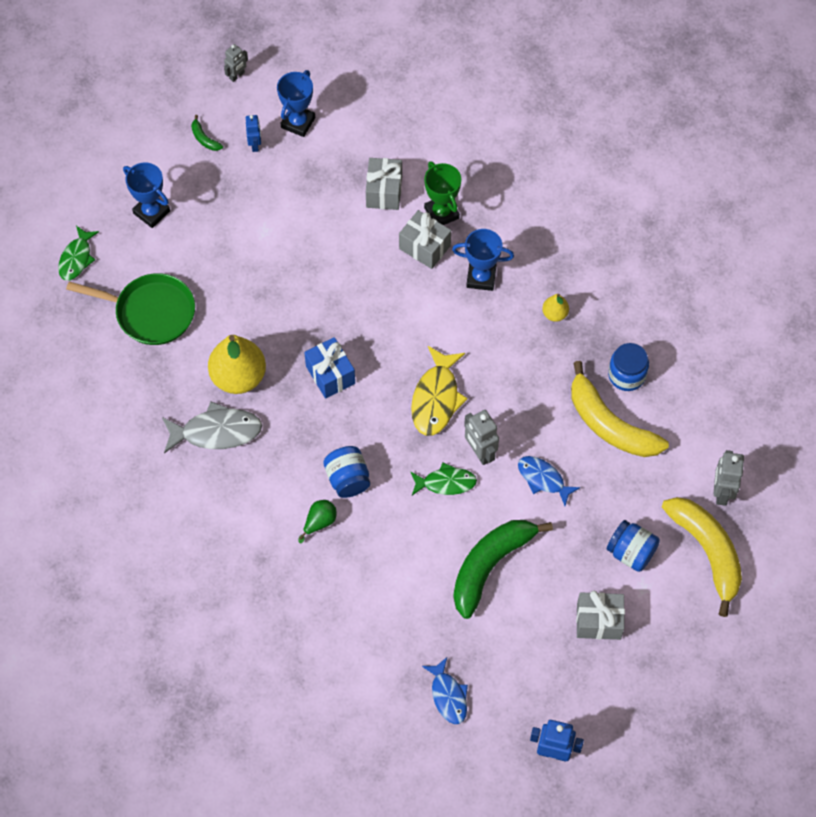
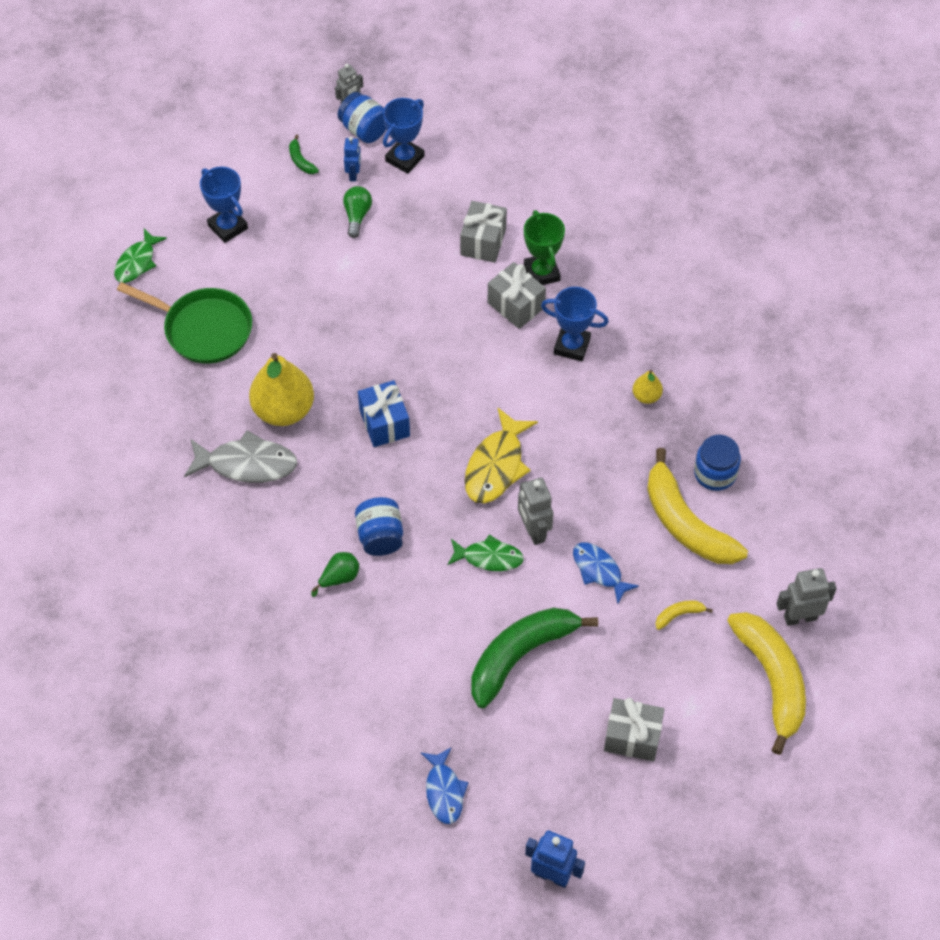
camera: 10 degrees right, 5 degrees down
blue jar [607,520,660,572] -> blue jar moved to [337,92,386,143]
grey robot [714,450,744,506] -> grey robot turned 60 degrees clockwise [776,568,837,626]
none -> green light bulb [343,186,372,238]
none -> yellow banana [656,600,713,630]

